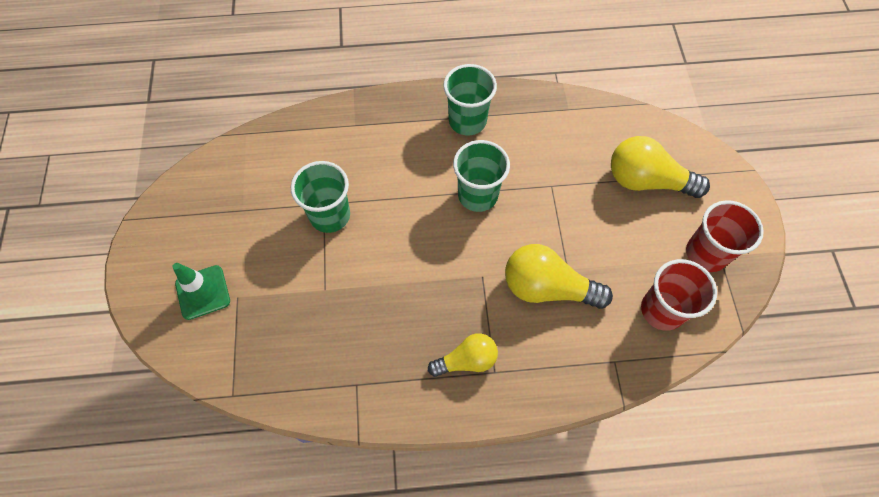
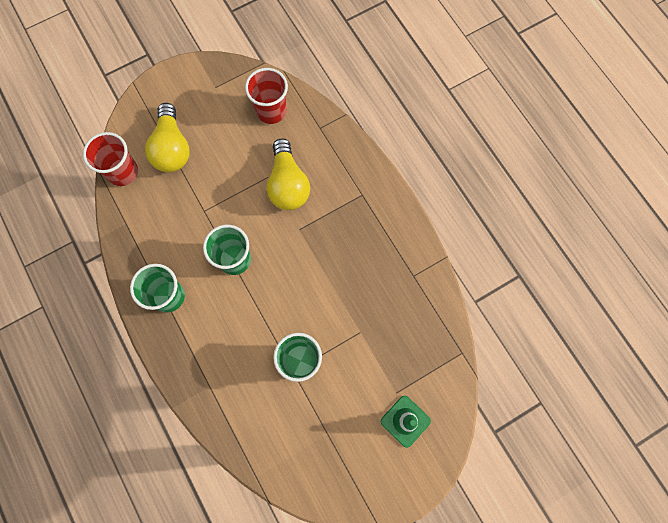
camera: 115 degrees left, 10 degrees up
yellow light bulb [428,333,498,377] -> none
red cup [686,200,764,272] -> red cup moved to [83,132,138,186]

